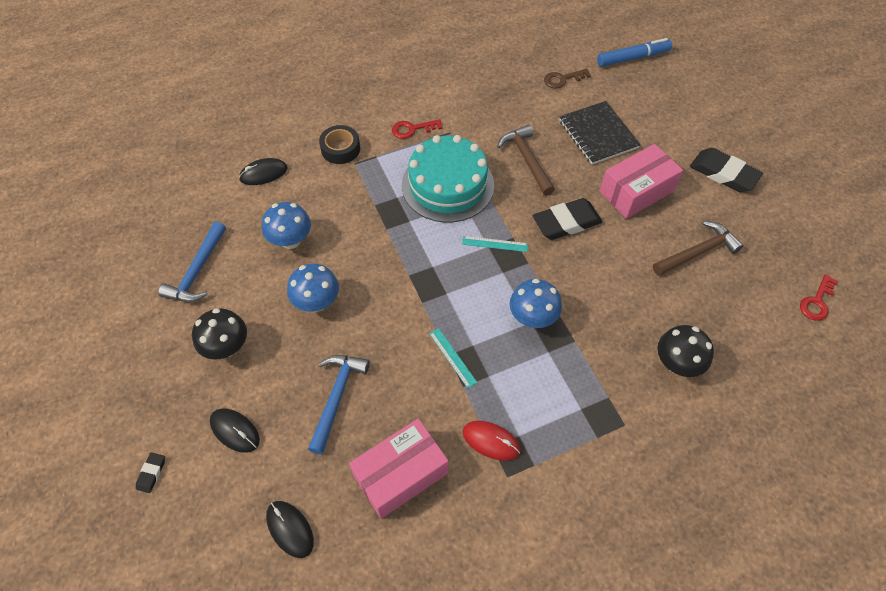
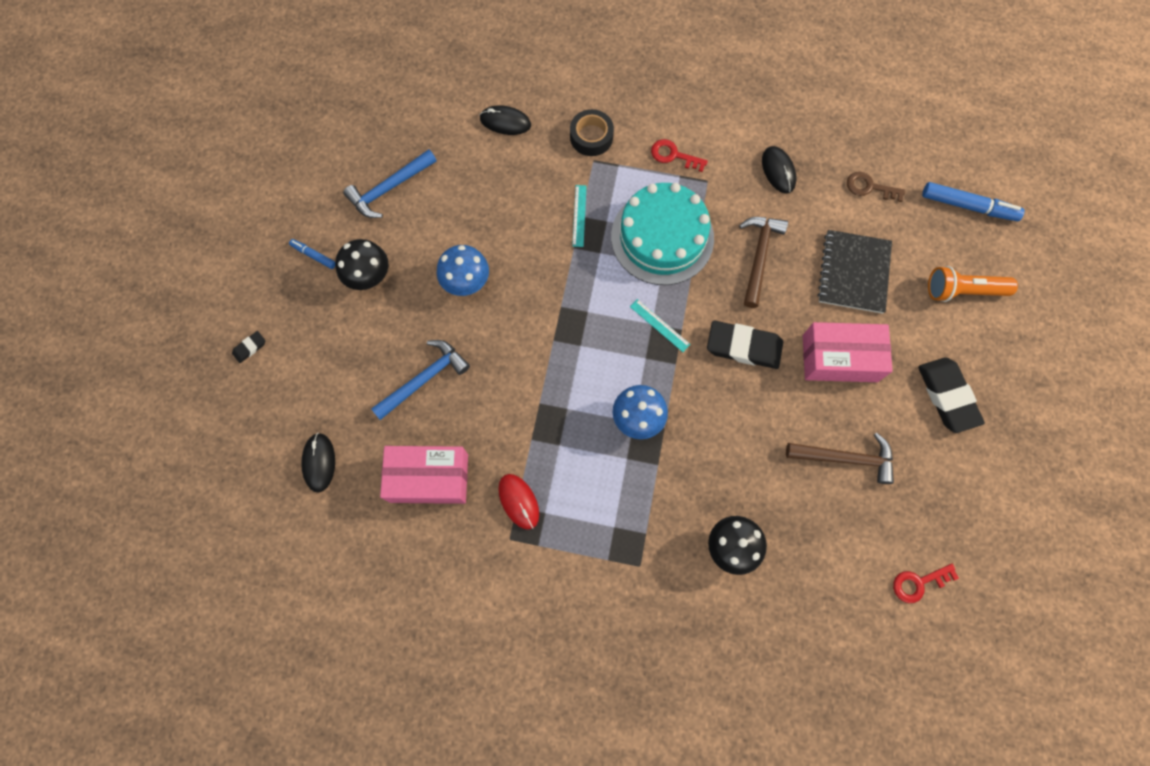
camera: 35 degrees right, 15 degrees up
black mouse [210,408,260,453] -> black mouse moved to [762,146,796,194]
blue mushroom [262,202,311,249] -> none
turquoise ruler [429,328,477,388] -> turquoise ruler moved to [572,185,587,247]
none -> blue marker [289,239,335,269]
none -> orange flashlight [928,266,1018,302]

